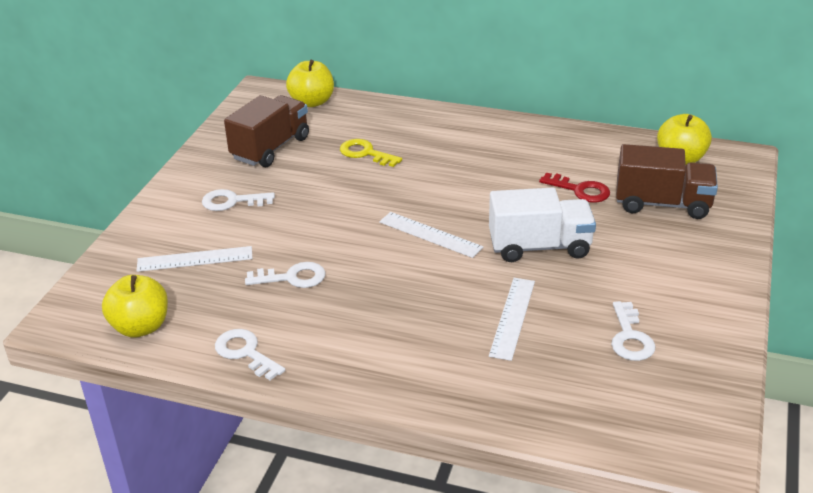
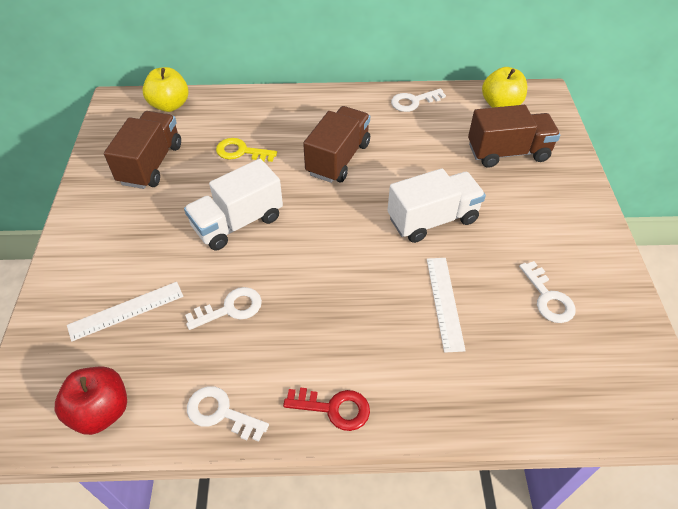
camera: 20 degrees left, 15 degrees up
yellow apple [102,275,168,337] -> red apple [55,367,127,435]
white key [202,189,275,211] -> white key moved to [391,88,446,112]
white ruler [379,212,483,258] -> none
red key [539,173,610,203] -> red key moved to [283,387,370,431]
none -> white truck [184,159,283,250]
none -> brown truck [303,106,370,183]

